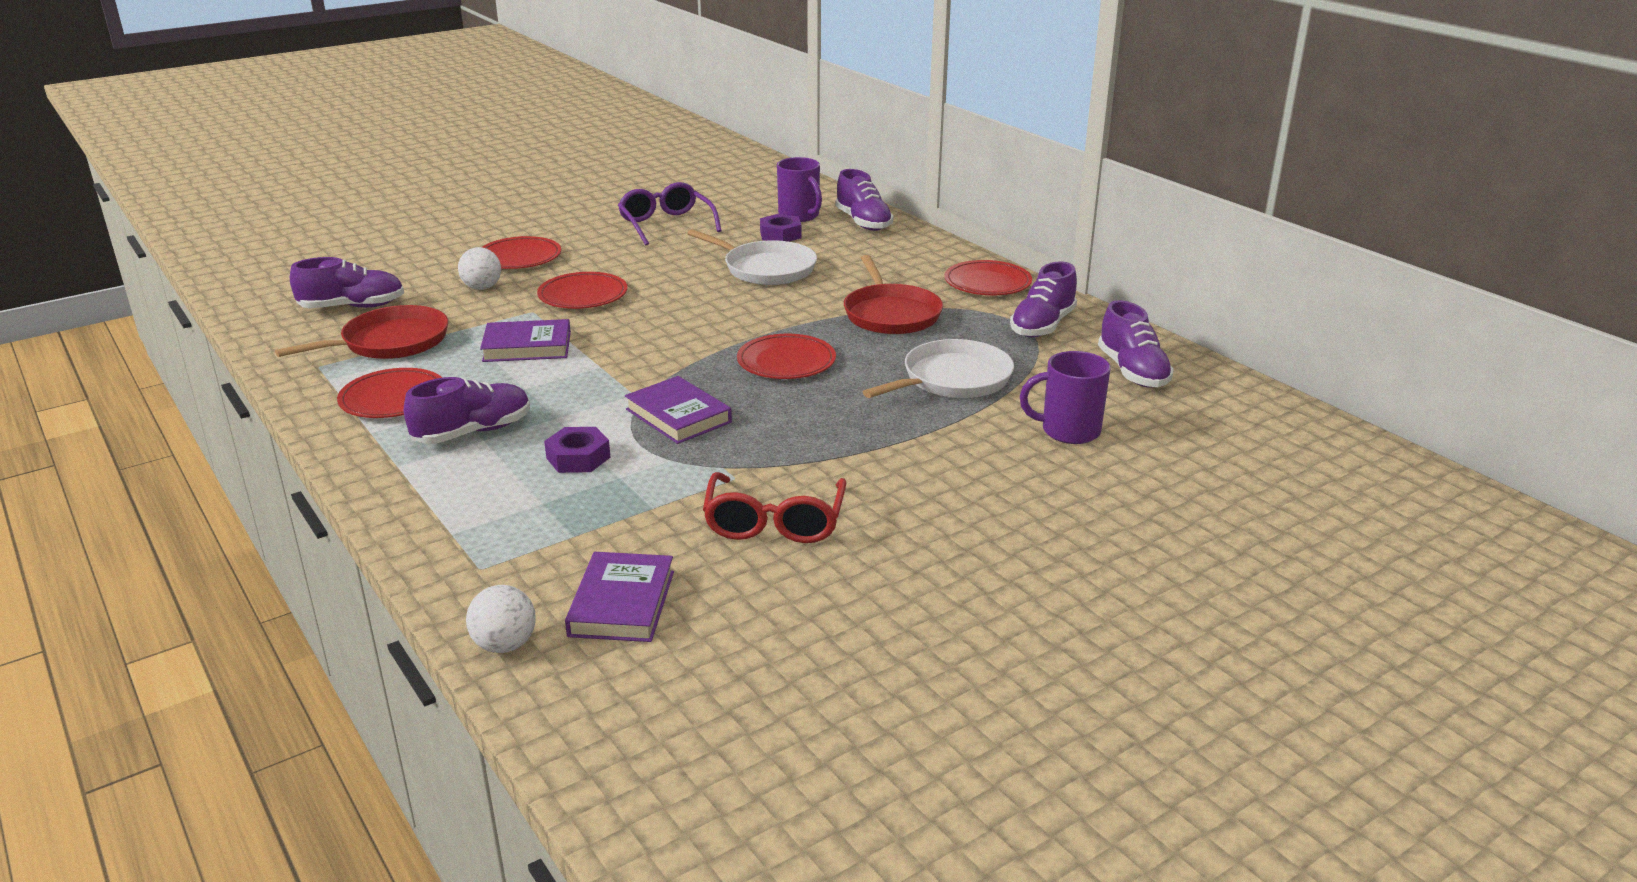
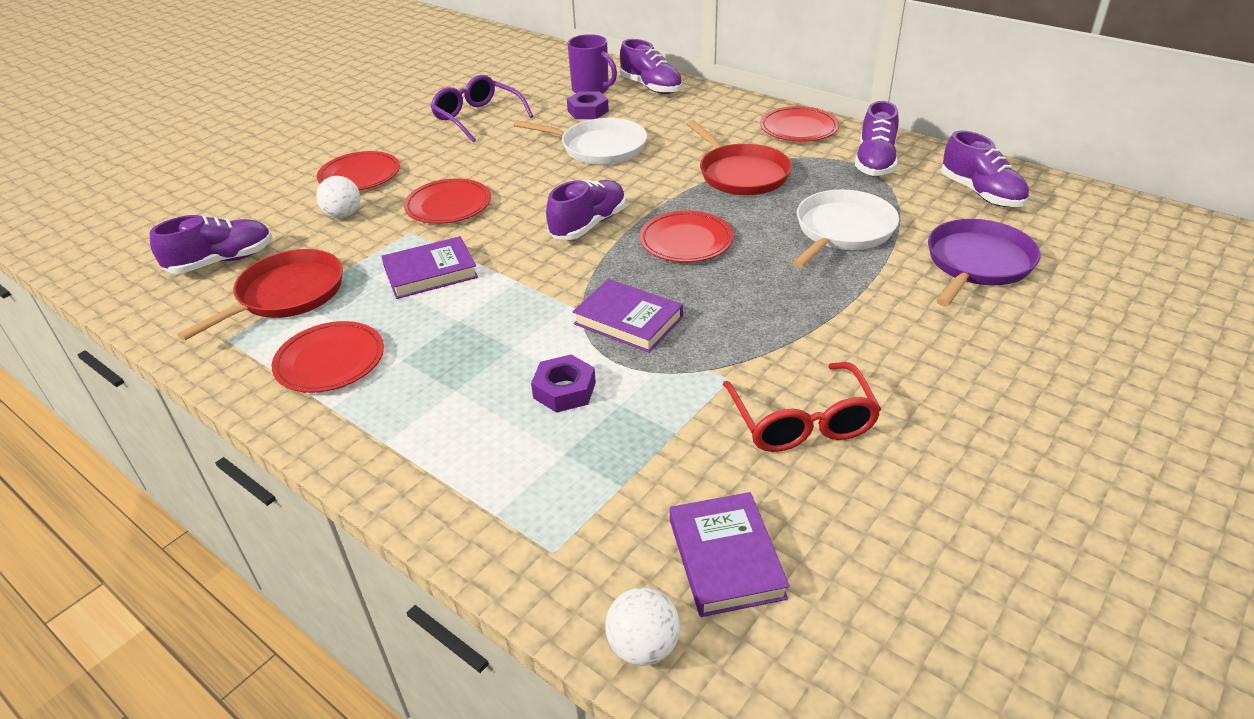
camera: 15 degrees left, 10 degrees up
purple shoe [404,377,530,444] -> purple shoe moved to [546,180,626,240]
purple mug [1020,351,1111,444] -> purple pan [928,219,1040,307]

